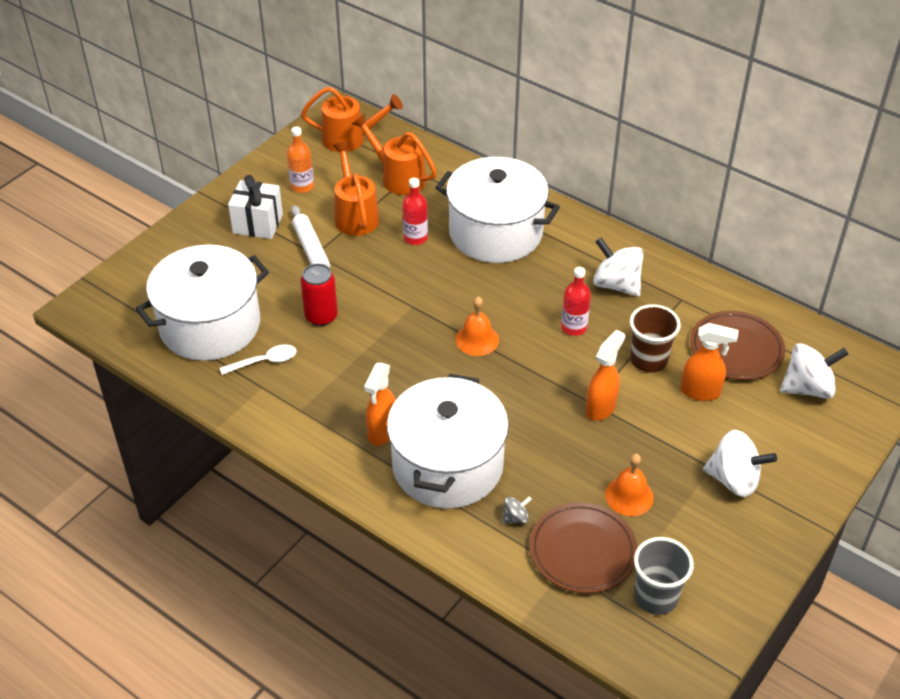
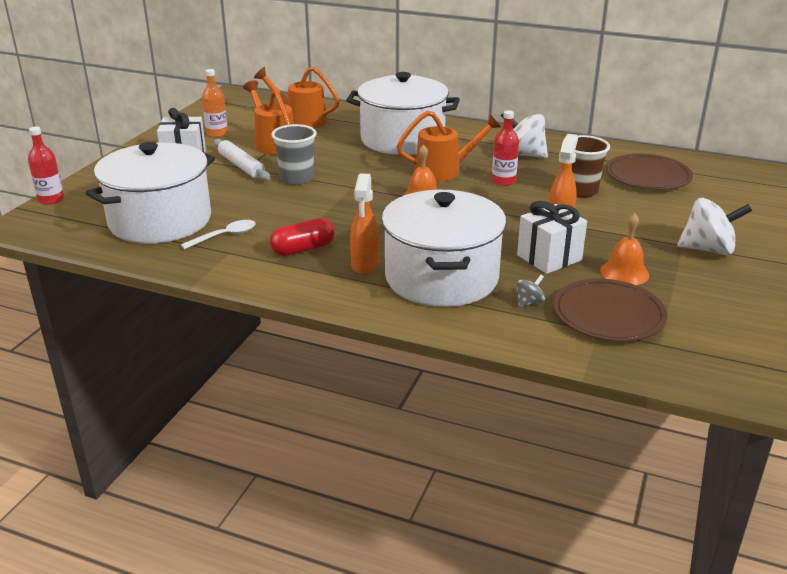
camera: 15 degrees left, 15 degrees down
orange watering can [301,87,403,152] -> orange watering can moved to [397,111,501,182]
red can [301,263,338,326] -> none
red bottle [402,178,428,245] -> red bottle moved to [28,127,64,205]
grey cup [634,537,694,615] -> grey cup moved to [271,124,317,185]
orange spray bottle [681,323,738,401] -> none
white spinning top [780,343,848,399] -> none
none -> red capsule [270,218,335,256]
none -> white gift [517,201,587,274]

